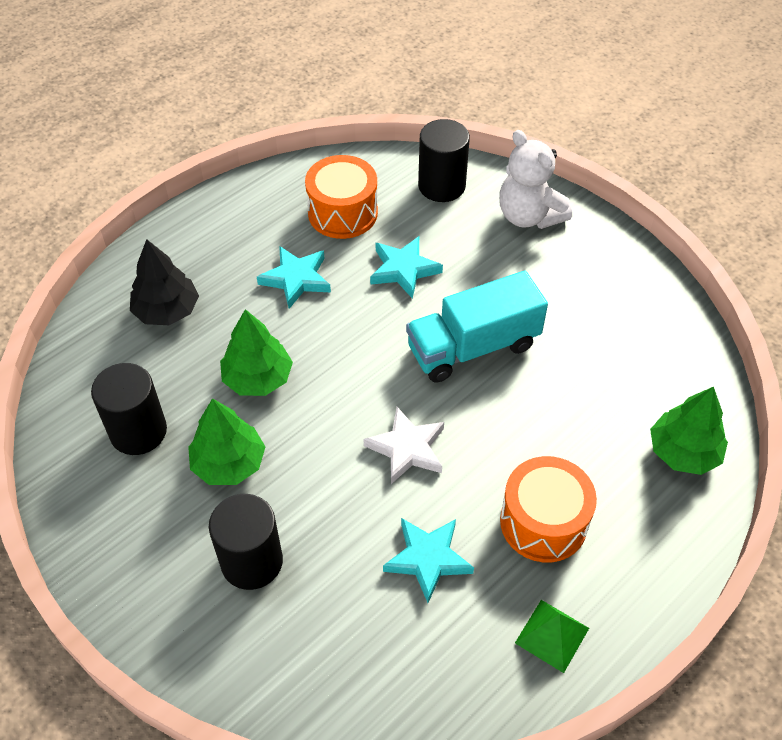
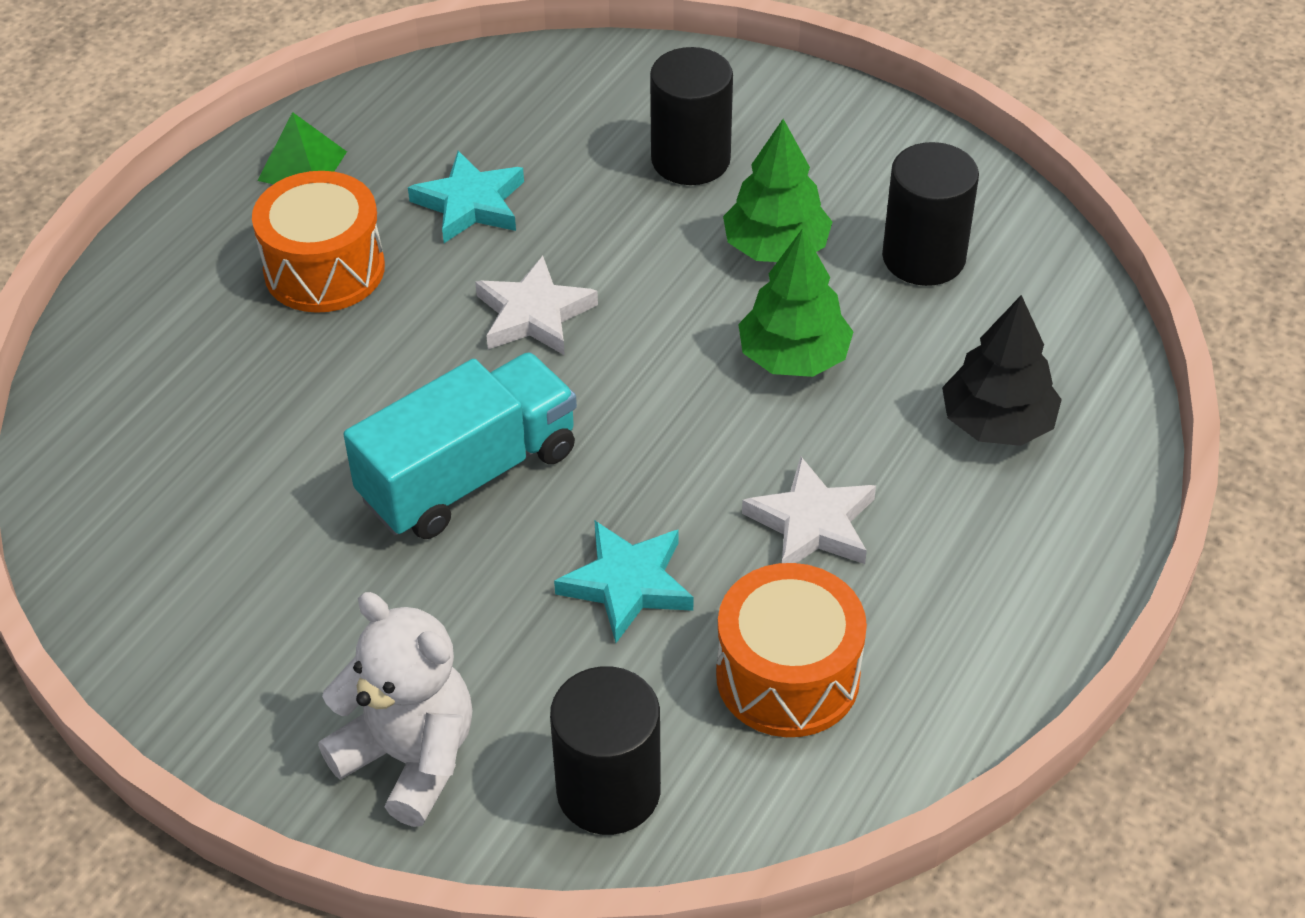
camera: 165 degrees right, 5 degrees down
turquoise star [257,246,331,309] -> white star [742,456,876,564]
green tree [650,387,728,475] -> none

